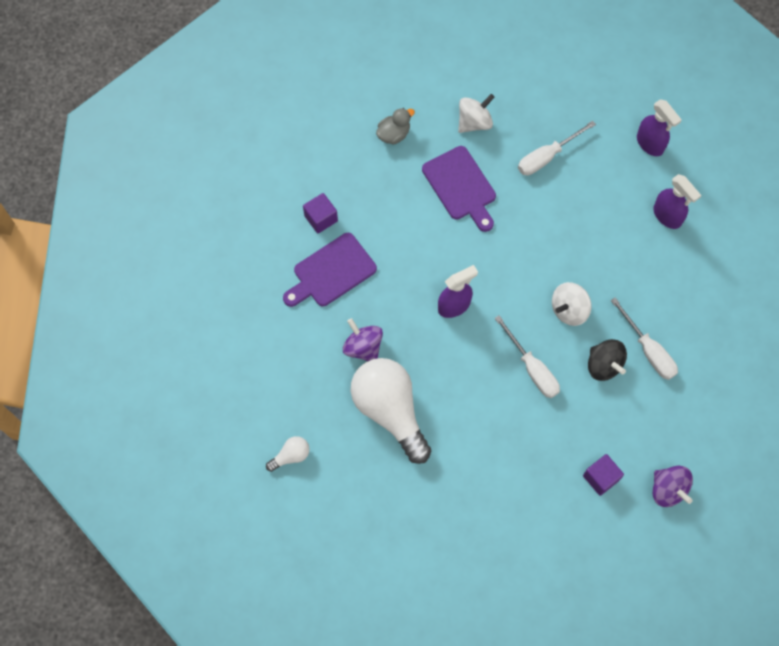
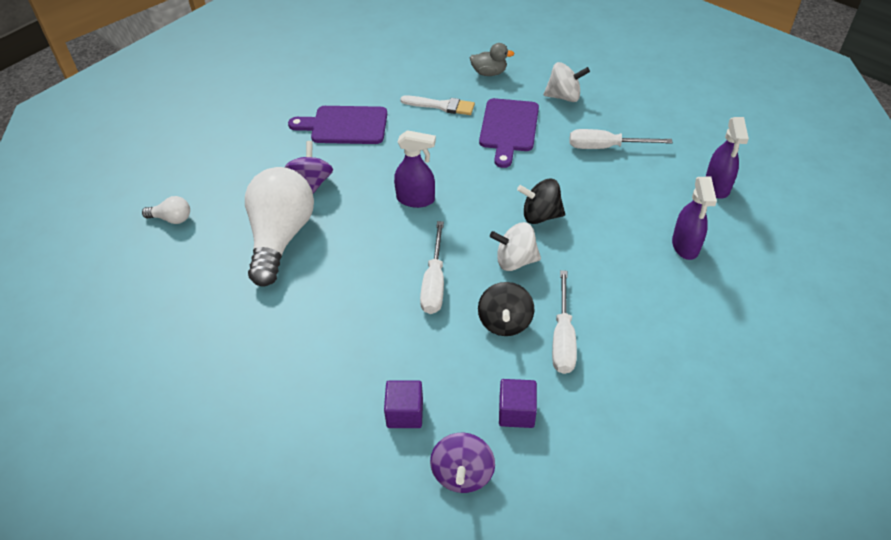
camera: 40 degrees right, 20 degrees down
purple cube [303,193,338,233] -> purple cube moved to [499,379,537,428]
none -> white brush [400,96,475,115]
none -> black spinning top [517,179,565,224]

